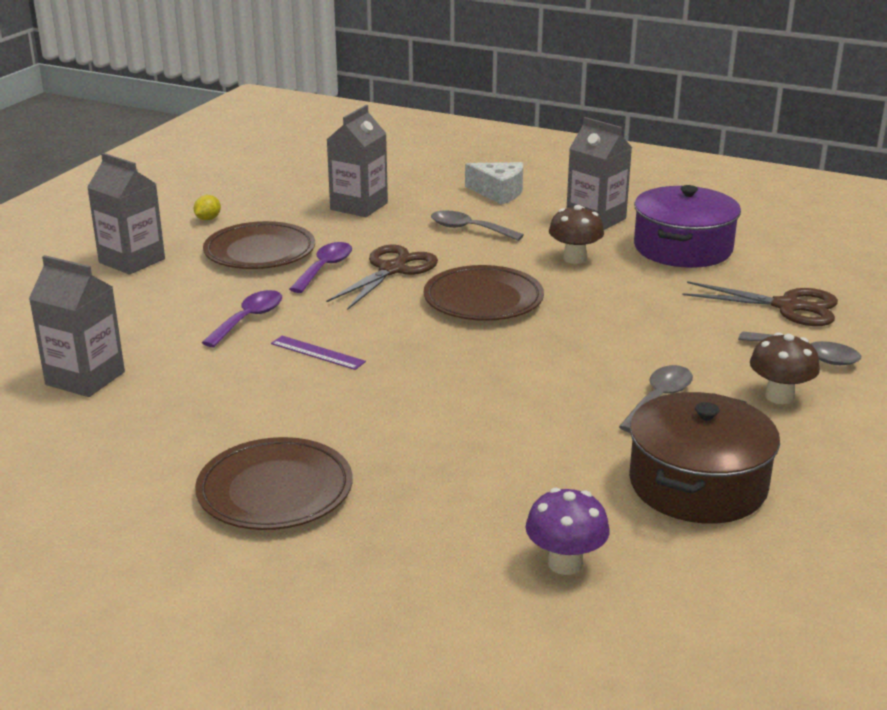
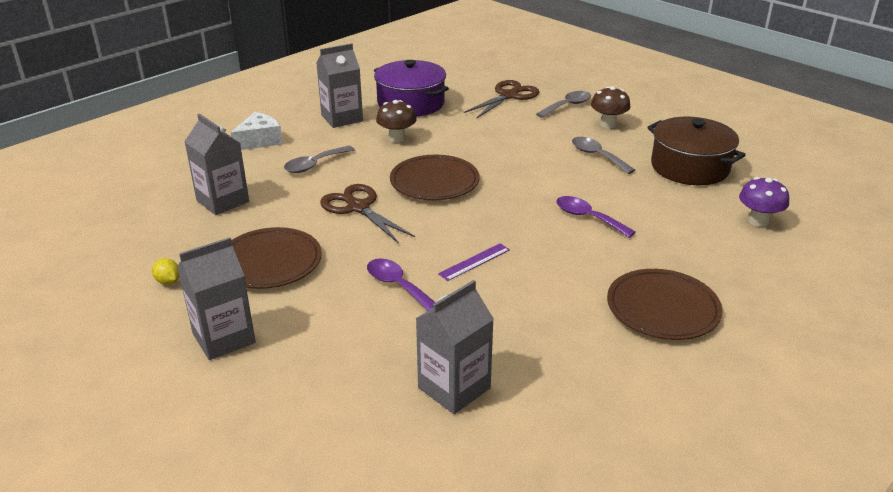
camera: 70 degrees left, 5 degrees up
purple spoon [289,242,352,293] -> purple spoon moved to [556,196,636,238]

